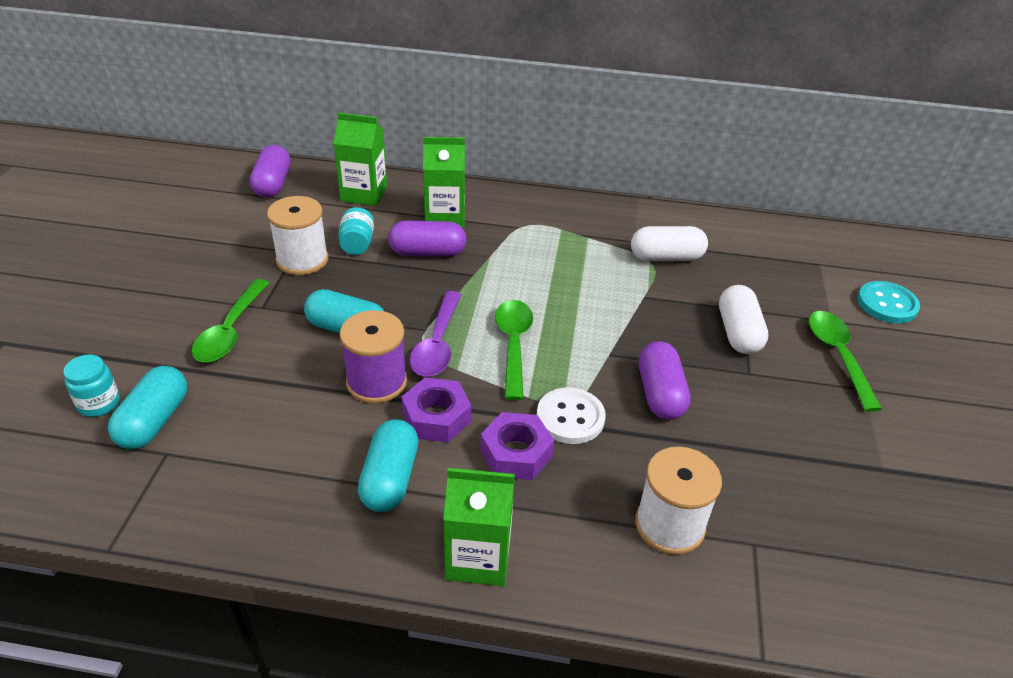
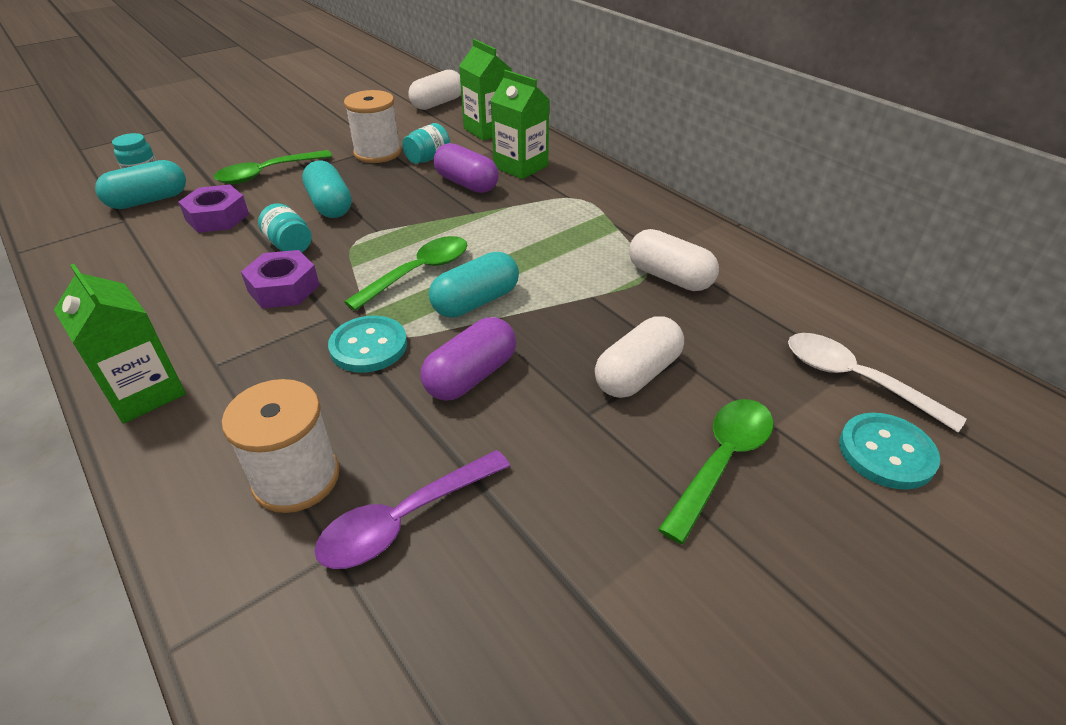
camera: 45 degrees right, 0 degrees up
purple capsule [250,145,291,198] -> white capsule [408,70,461,110]
purple spool [340,310,407,404] -> turquoise jar [258,203,312,253]
turquoise capsule [358,419,419,512] -> turquoise capsule moved to [429,252,519,318]
purple spoon [410,291,462,377] -> purple spoon moved to [314,450,510,569]
purple nut [480,412,554,480] -> purple nut moved to [179,185,249,233]
white button [537,387,606,444] -> turquoise button [328,316,407,373]
none -> white spoon [788,333,967,432]

